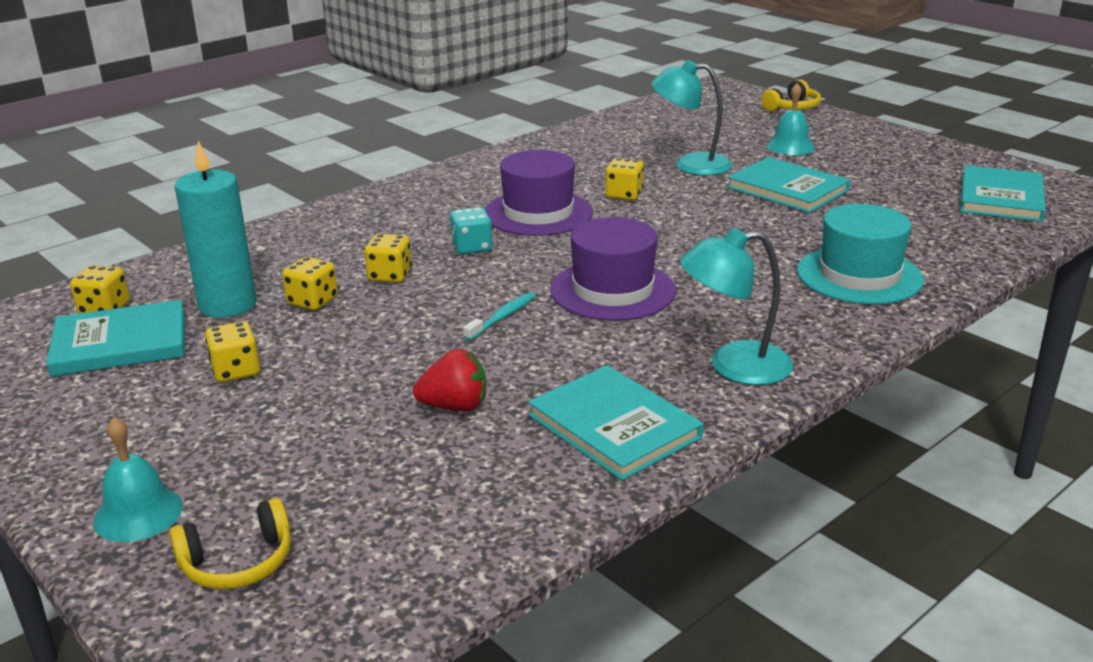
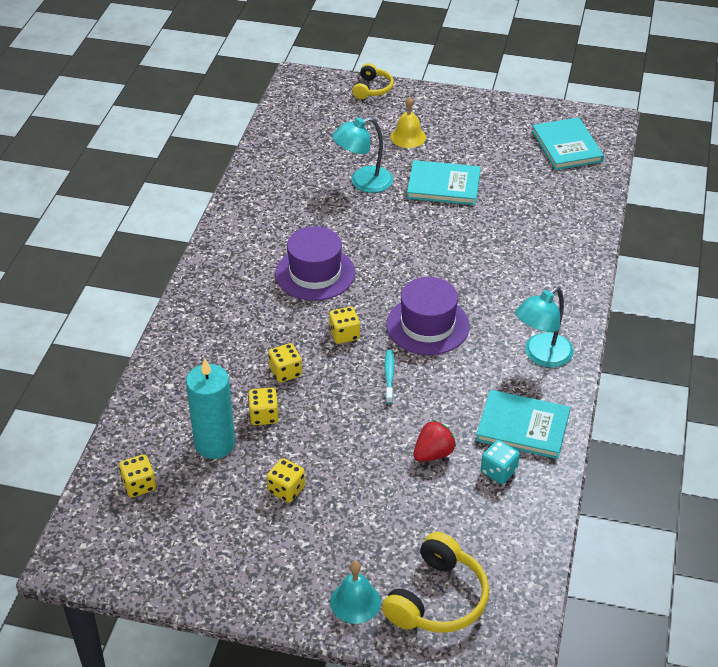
camera: 35 degrees left, 15 degrees up
turquoise book [46,300,185,377] -> none
yellow headphones [169,498,291,589] -> yellow headphones [382,532,489,633], size x1.61
turquoise dice [450,207,493,255] -> turquoise dice moved to [481,440,520,484]
yellow dice [605,158,644,200] -> yellow dice moved to [329,307,360,344]
turquoise bell [766,83,815,155] -> yellow bell [390,96,426,148]
turquoise hat [797,204,924,304] -> none

